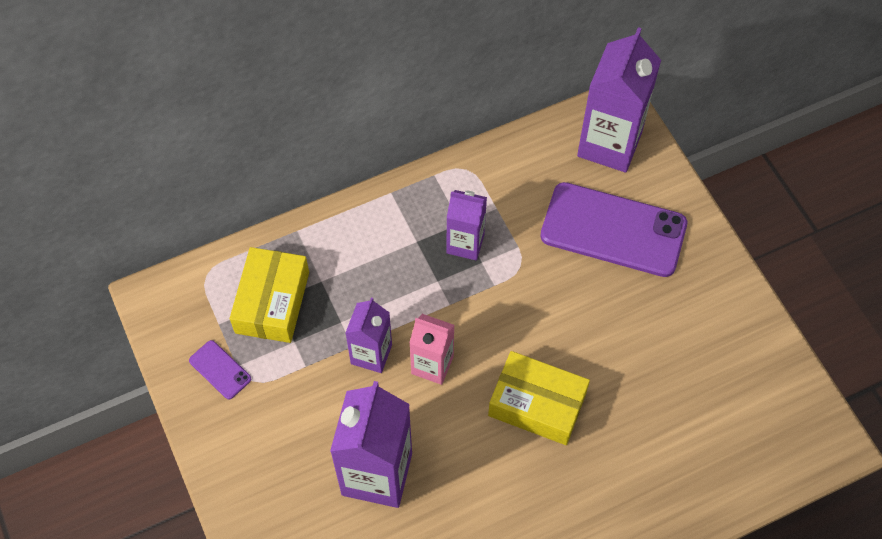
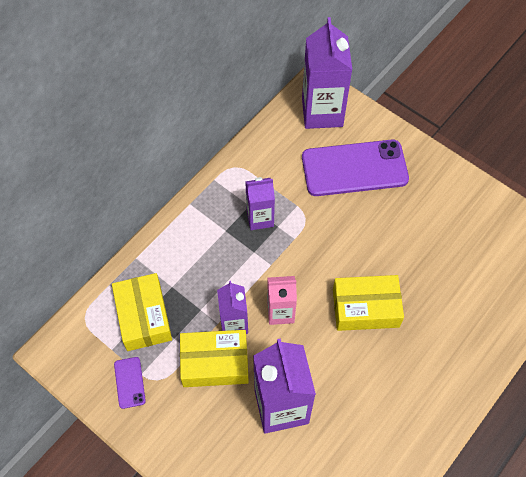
camera: 25 degrees left, 0 degrees up
purple phone [189,340,251,399] -> purple phone turned 60 degrees clockwise [114,357,146,409]
none -> yellow box [180,330,249,387]

